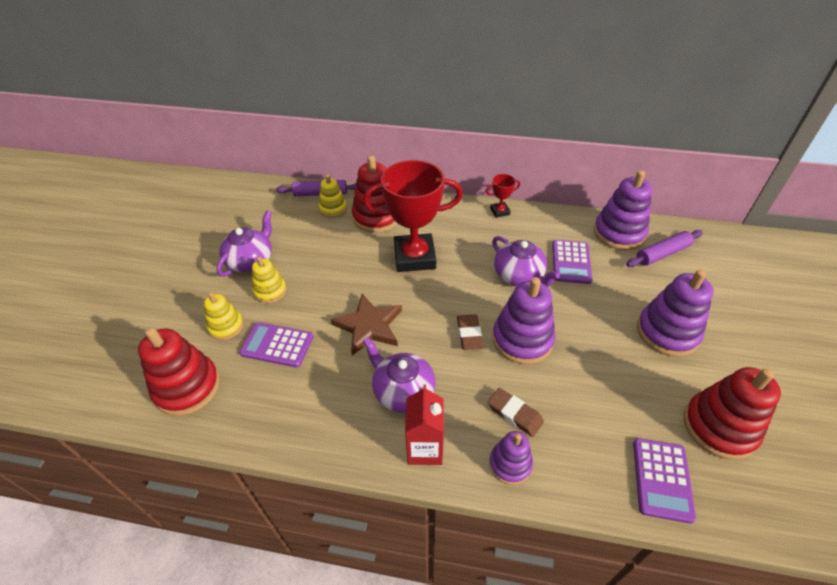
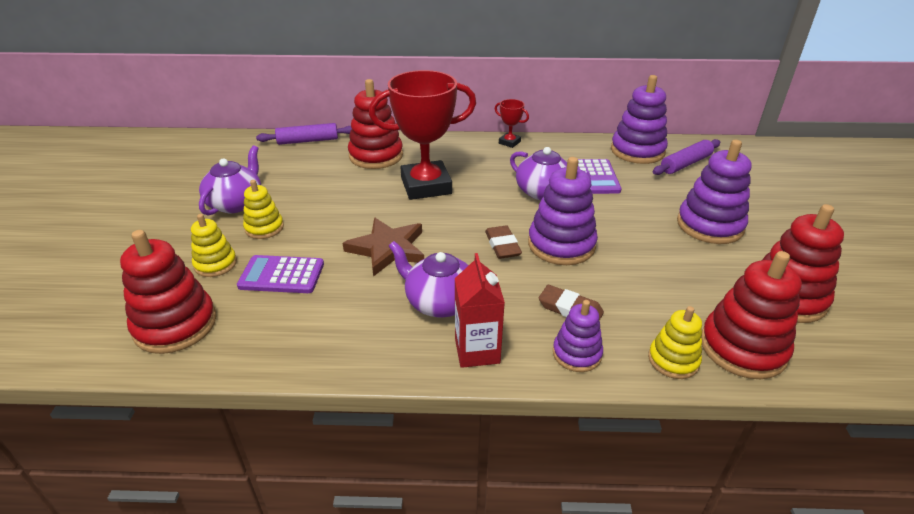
camera: 10 degrees left, 10 degrees down
yellow stacking toy [319,175,347,218] -> yellow stacking toy moved to [648,306,702,379]
red trophy [486,174,520,218] -> red trophy turned 60 degrees clockwise [495,99,529,148]
purple calculator [633,438,696,524] -> red stacking toy [701,251,802,379]

